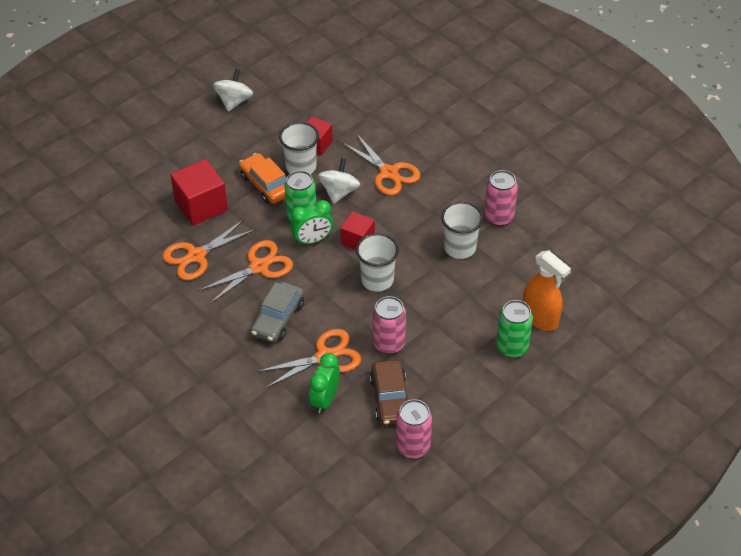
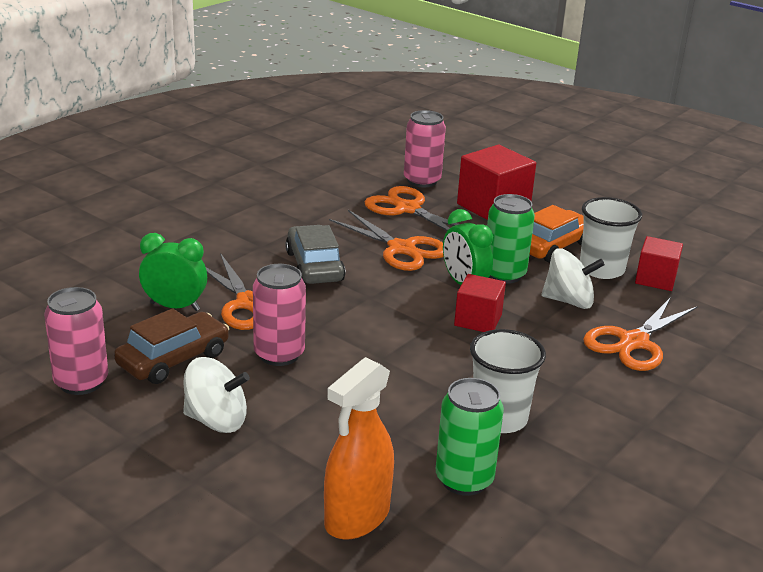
camera: 80 degrees right, 20 degrees down
white spinning top [213,69,253,112] -> white spinning top moved to [183,357,250,433]
grey car [251,282,304,342] -> grey car turned 60 degrees clockwise [286,225,345,284]
white cup [356,233,399,291] -> none
brown car [370,360,408,425] -> brown car turned 150 degrees clockwise [114,308,229,384]
pink can [484,170,518,226] -> pink can moved to [404,110,446,187]
green can [496,300,533,358] -> green can moved to [436,378,504,496]

